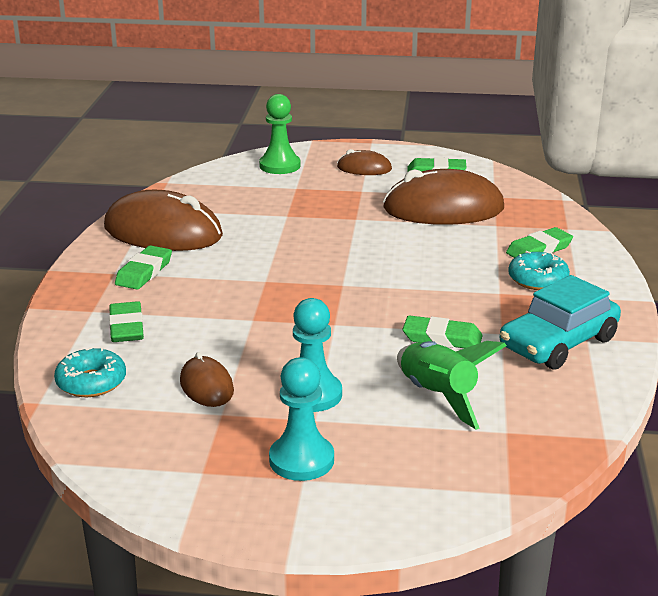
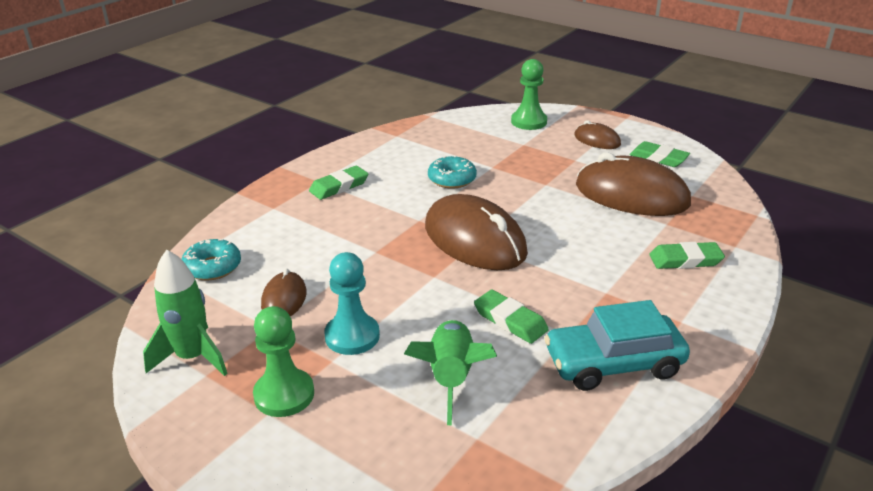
camera: 30 degrees right, 5 degrees up
brown mouse [104,190,223,251] -> brown mouse moved to [425,194,528,270]
green eraser [109,301,144,342] -> none
turquoise pawn [269,357,334,481] -> green pawn [253,306,314,417]
turquoise donut [508,251,570,290] -> turquoise donut moved to [428,155,477,189]
none -> green rocket [143,250,228,376]

